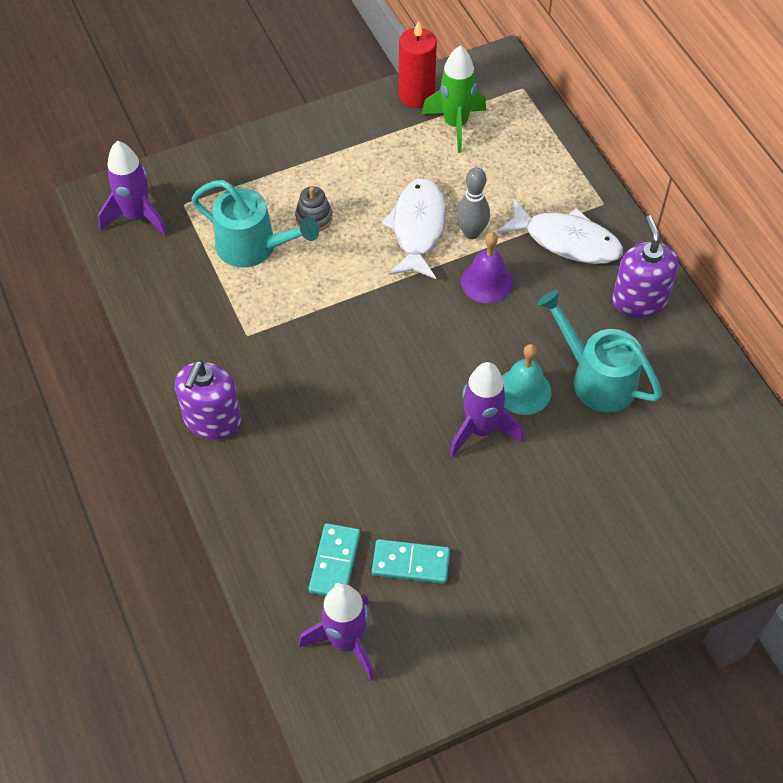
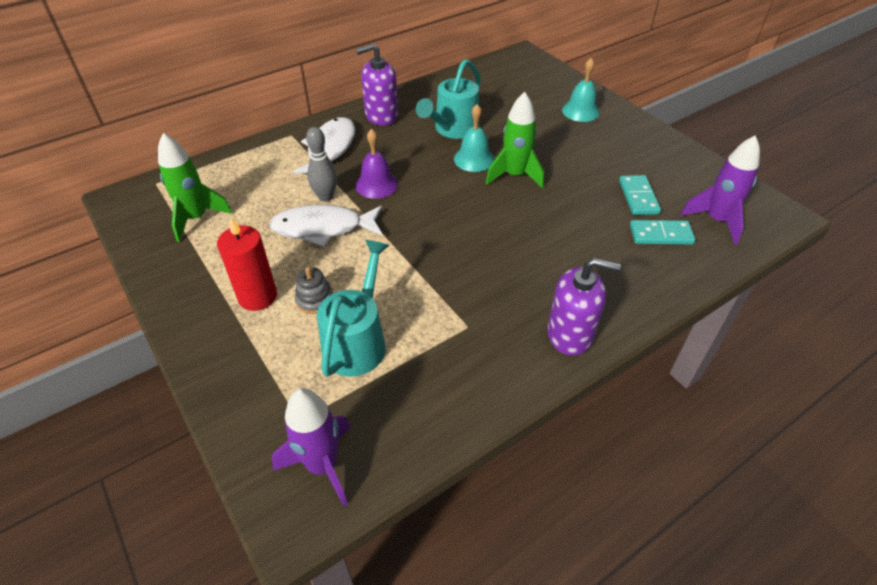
camera: 100 degrees left, 10 degrees down
red candle [399,21,437,108] -> red candle moved to [217,218,277,311]
purple rocket [449,362,523,457] -> green rocket [486,92,544,189]
none -> turquoise bell [562,58,600,122]

